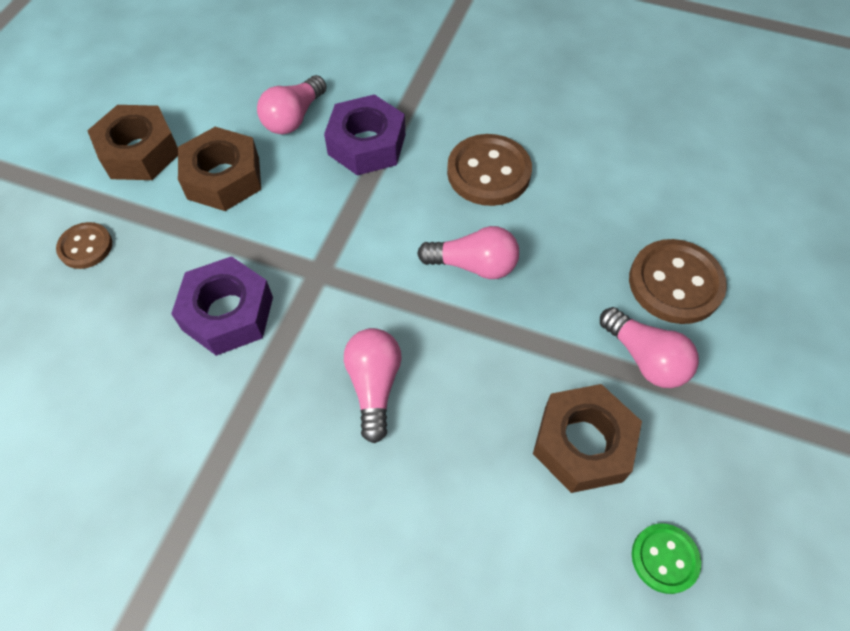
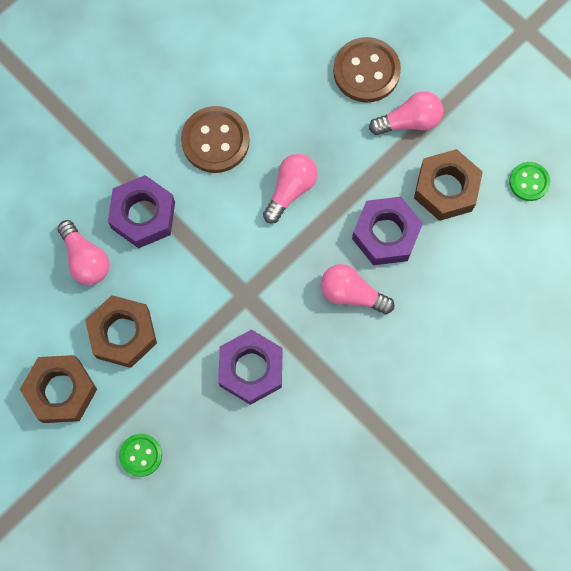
camera: 65 degrees left, 15 degrees up
brown button [56,222,112,269] -> green button [119,434,162,477]
none -> purple nut [352,197,423,265]

